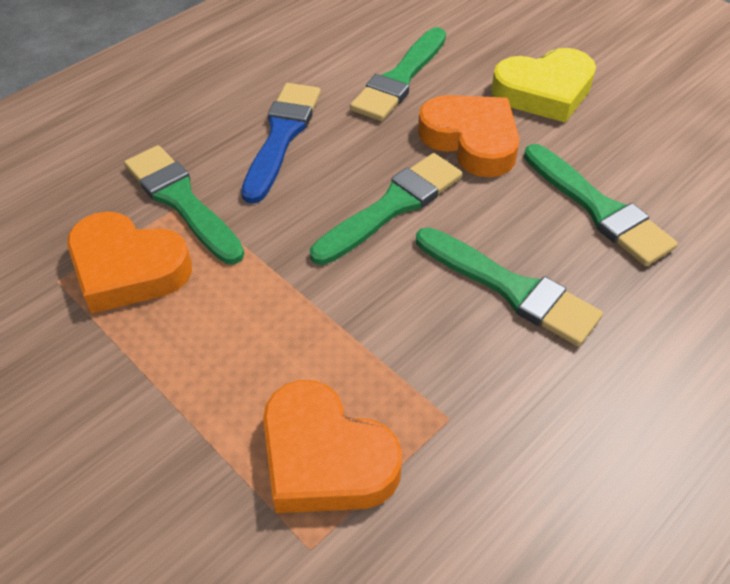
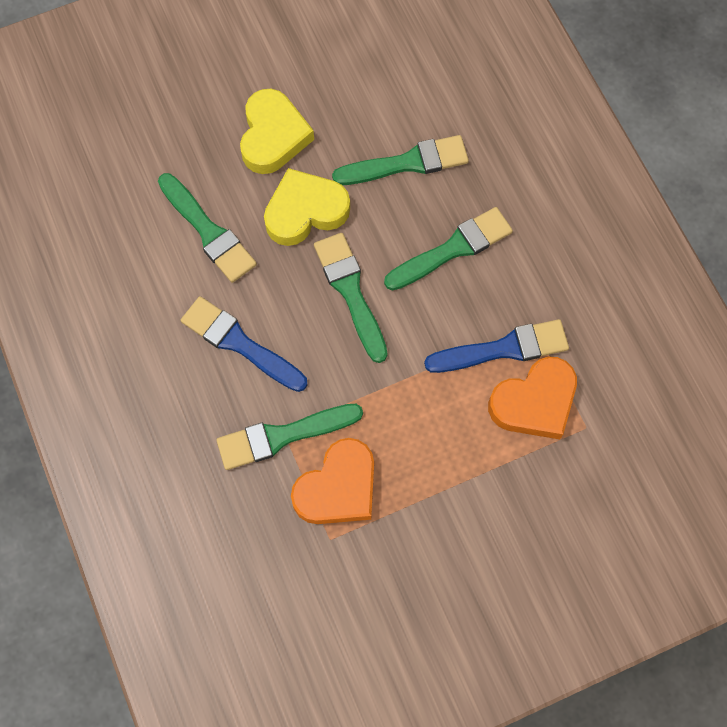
camera: 70 degrees left, 20 degrees up
orange heart [418,95,520,177] -> yellow heart [264,168,350,246]
none -> blue brush [424,319,569,373]

